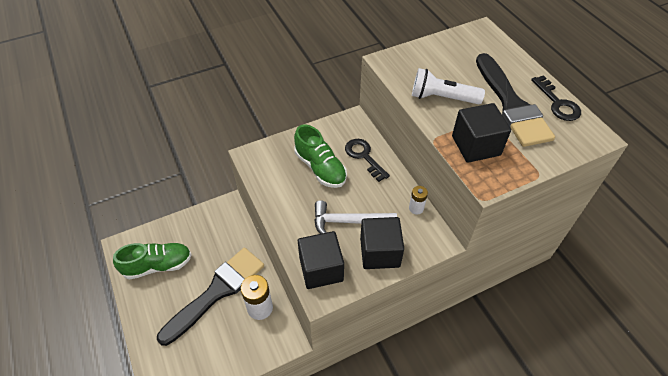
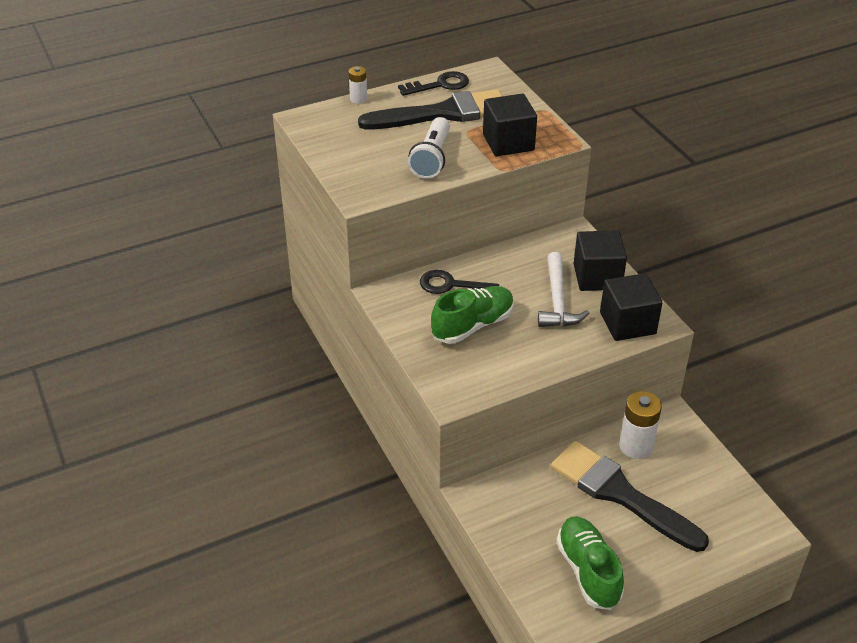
camera: 90 degrees left, 10 degrees down
black key [345,139,390,182] -> black key turned 45 degrees clockwise [420,270,499,294]
white battery [409,186,428,214] -> white battery moved to [349,66,367,104]

